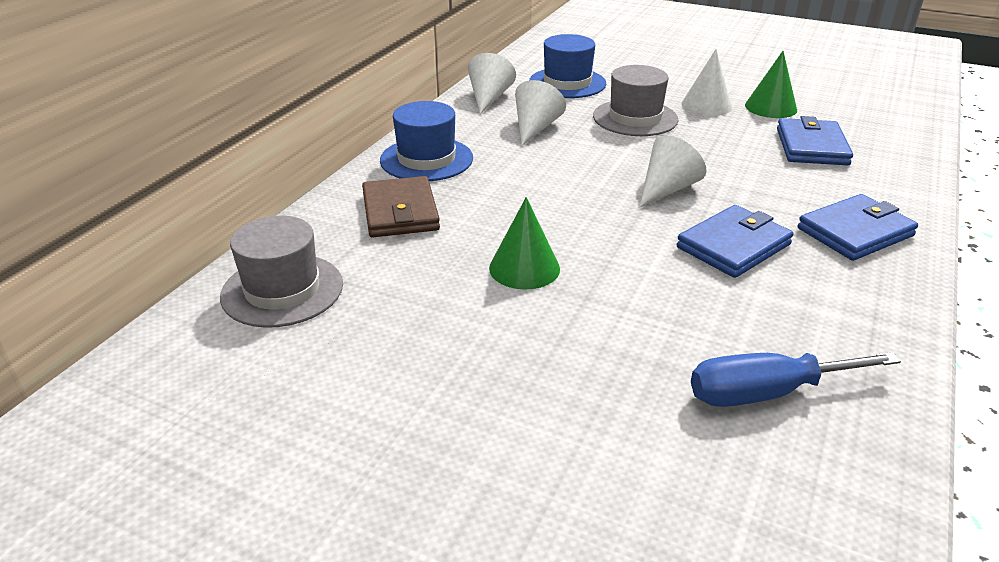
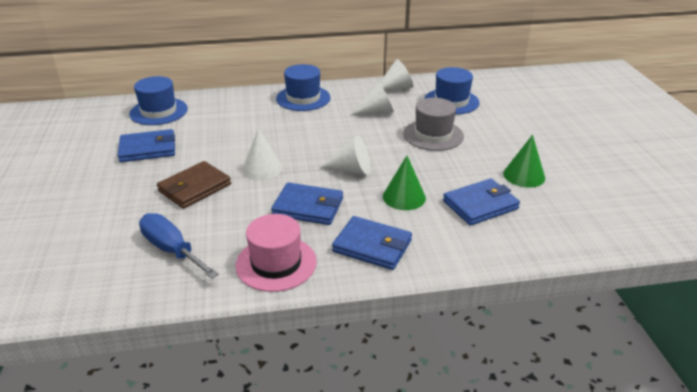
camera: 55 degrees right, 0 degrees up
grey hat [220,216,343,328] -> blue hat [129,76,188,125]
brown wallet [362,176,440,237] -> brown wallet moved to [157,161,231,209]
green cone [489,197,560,290] -> green cone moved to [383,156,426,210]
white cone [681,49,733,116] -> white cone moved to [242,128,283,180]
none -> blue wallet [118,129,175,162]
none -> pink hat [235,214,317,292]

